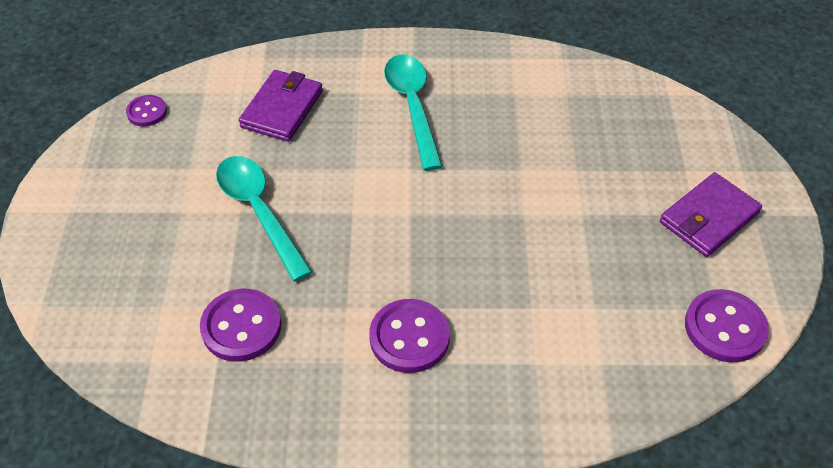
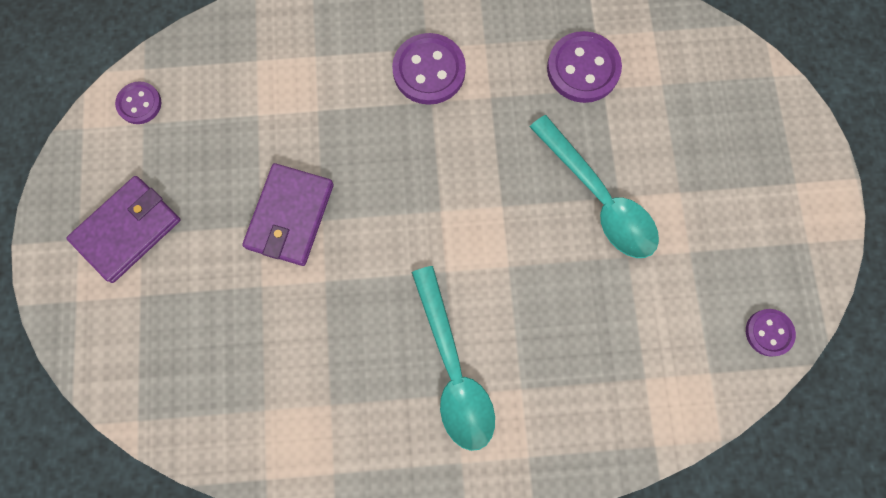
camera: 175 degrees right, 25 degrees up
purple wallet [239,70,323,142] -> purple wallet moved to [242,163,334,266]
purple button [685,289,769,363] -> purple button [115,81,161,124], size x0.59

